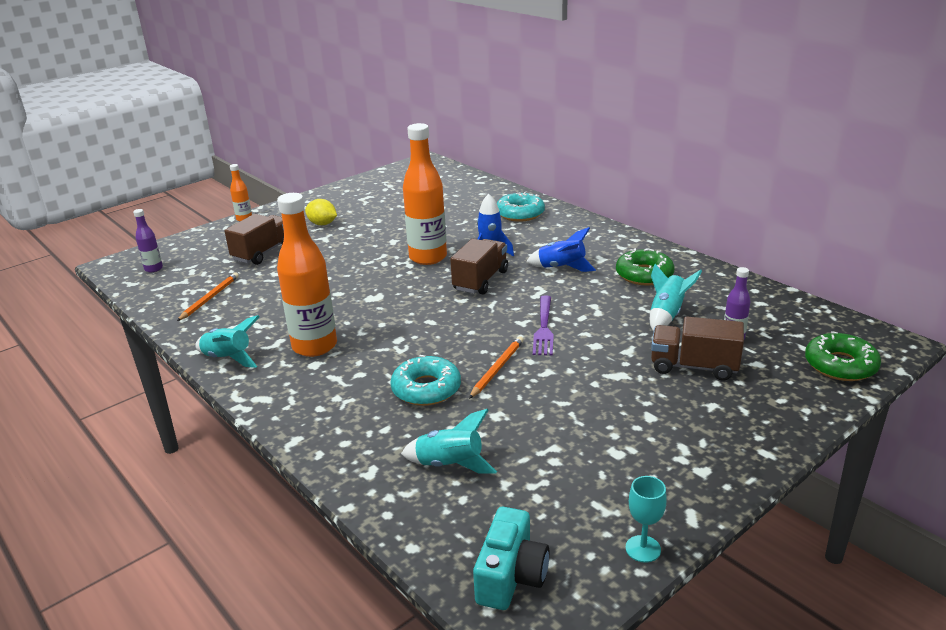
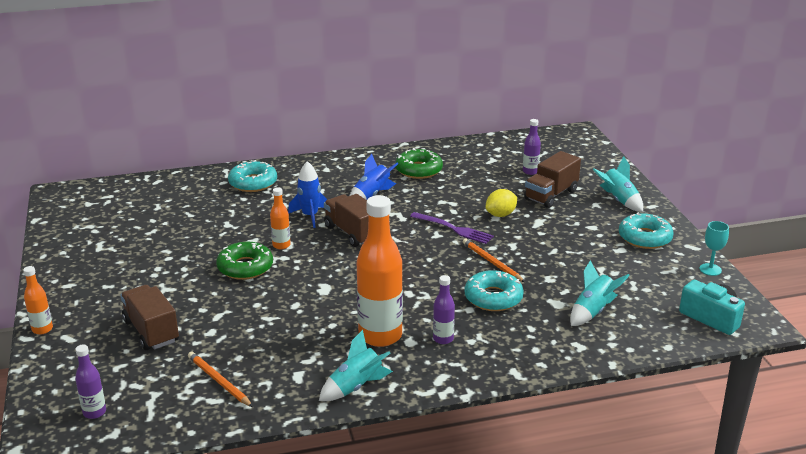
camera: 65 degrees left, 0 degrees up
yellow lemon [305,199,337,225] -> yellow lemon moved to [486,189,517,217]
orange bottle [403,123,447,265] -> orange bottle [270,187,291,249], size x0.47
turquoise rocket [650,264,702,332] -> turquoise rocket moved to [593,156,643,212]
green donut [805,331,881,381] -> green donut moved to [216,242,273,280]
none -> purple bottle [433,275,455,344]
none -> turquoise donut [619,212,674,249]

